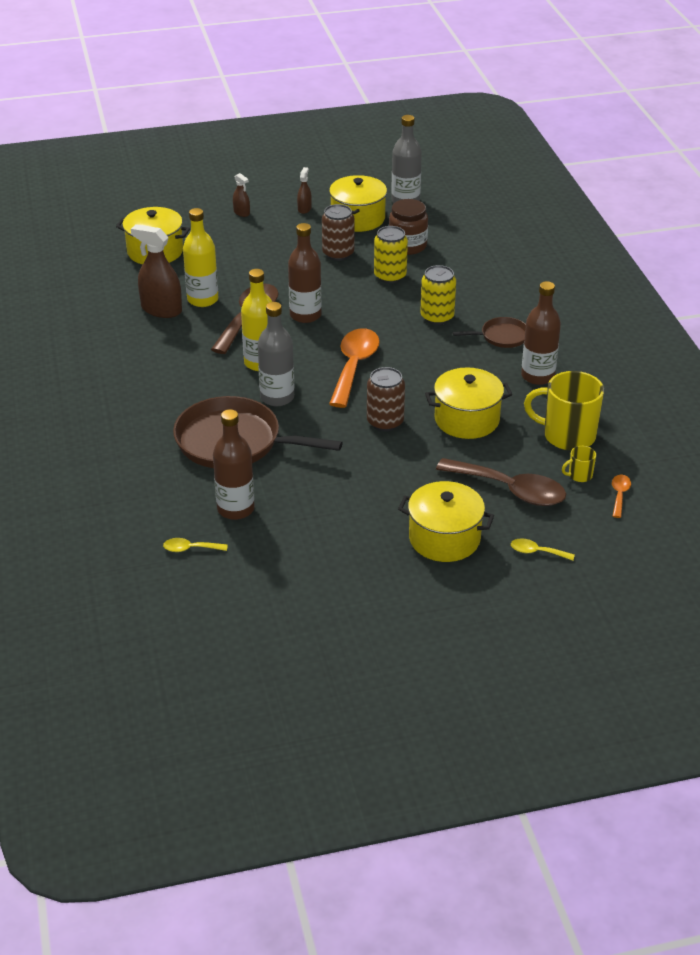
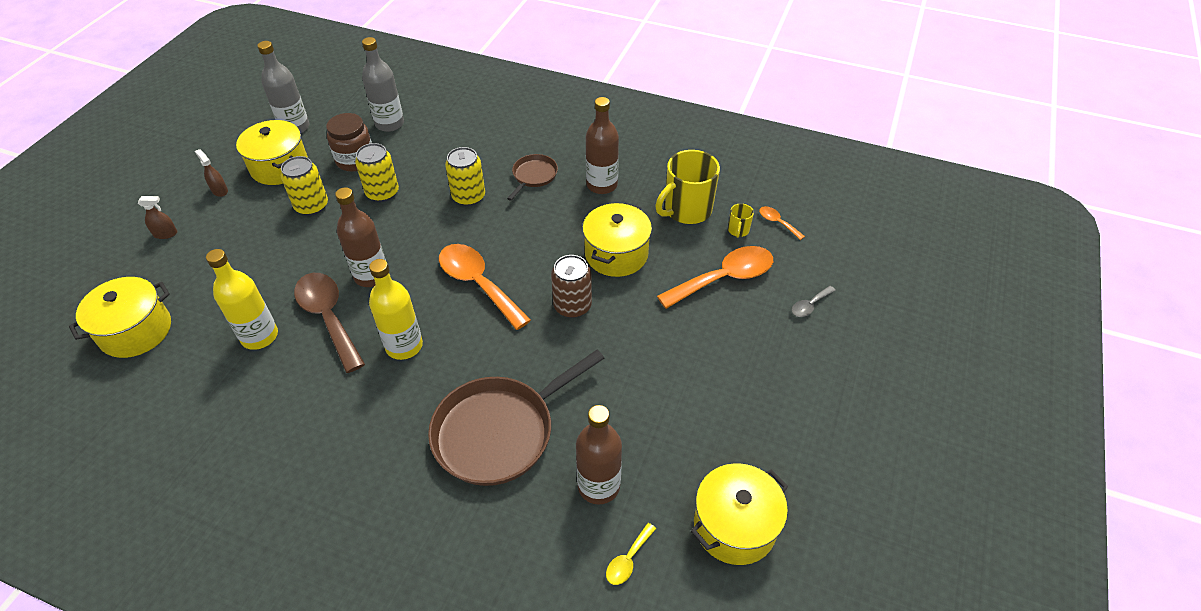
camera: 55 degrees left, 10 degrees up
brown spray bottle [131,224,182,318] -> none
grey bottle [258,302,294,406] -> grey bottle moved to [362,37,404,132]
brown can [322,204,354,261] -> yellow can [281,156,328,216]
yellow pot [398,481,494,562] -> yellow pot moved to [691,463,788,565]
brown spoon [436,458,566,506] -> orange spoon [657,246,773,309]
yellow spoon [511,538,575,561] -> grey spoon [792,286,836,317]

